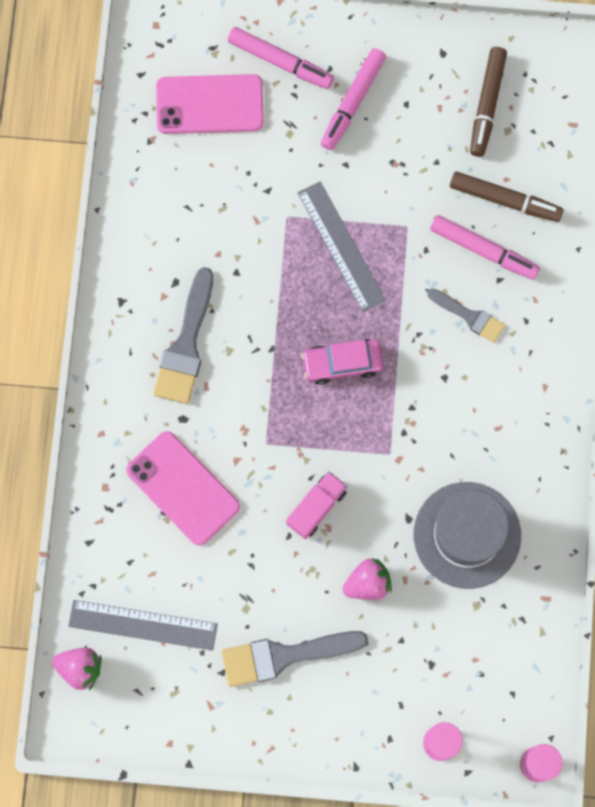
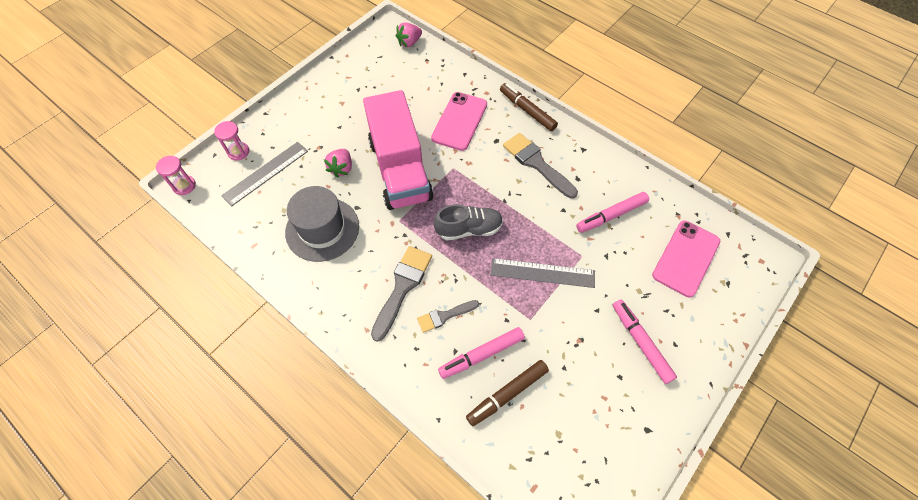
camera: 125 degrees right, 15 degrees down
grey ruler [68,600,218,651] -> grey ruler moved to [221,142,308,206]
pink phone [126,431,240,546] -> pink phone turned 60 degrees counterclockwise [431,92,487,151]
grey brush [222,631,368,687] -> grey brush moved to [371,246,432,342]
pink marker [228,27,334,89] -> pink marker moved to [576,192,649,233]
pink truck [286,471,347,539] -> pink truck [363,90,434,210], size x2.45
pink car [301,339,384,385] -> grey shoe [434,204,503,240]
brown marker [470,47,507,157] -> brown marker moved to [500,83,558,131]

